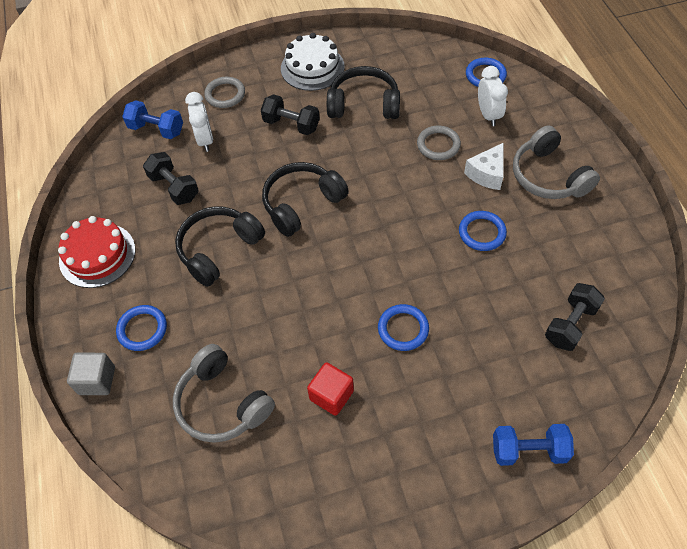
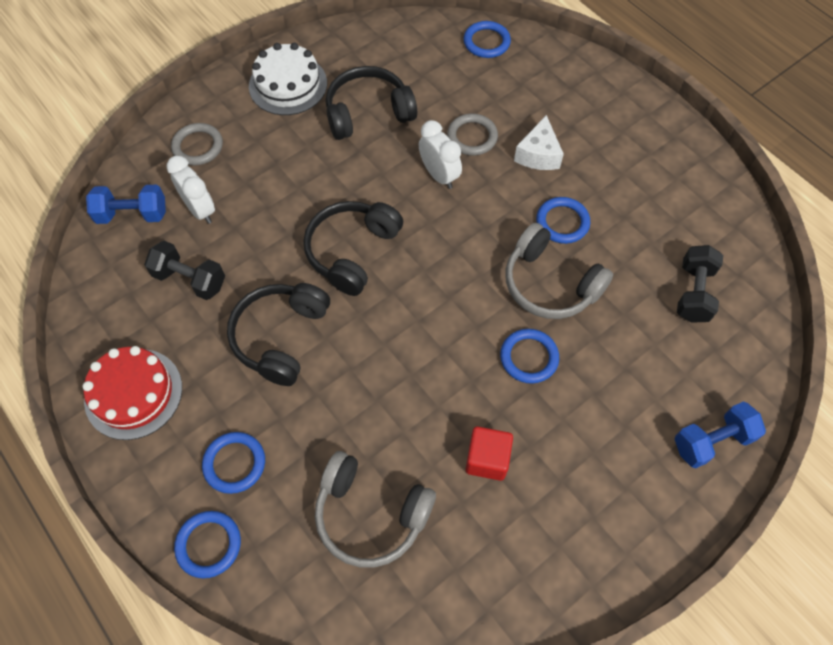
camera: 25 degrees left, 5 degrees up
grey cube [67,353,115,395] -> blue ring [174,511,241,578]
black dumbbell [261,94,320,135] -> none
white clock [478,66,508,126] -> white clock moved to [419,120,462,189]
grey headphones [513,125,600,199] -> grey headphones moved to [505,223,613,319]

